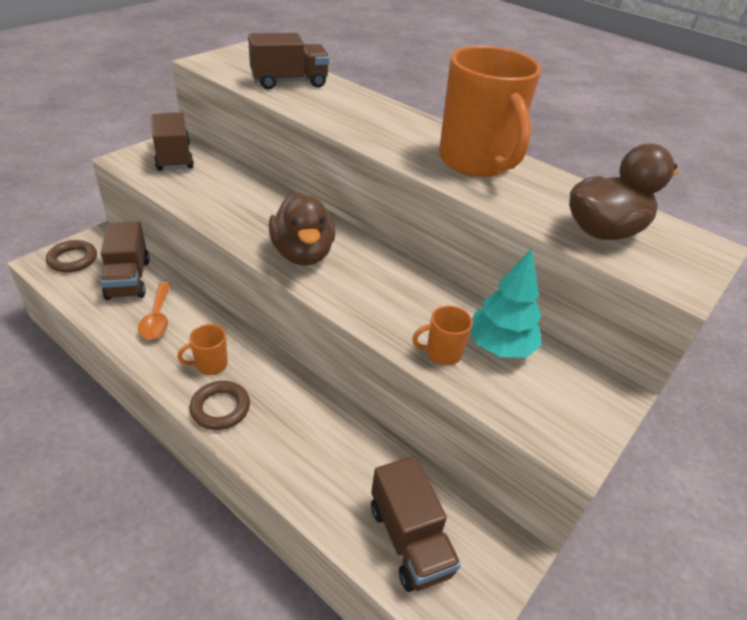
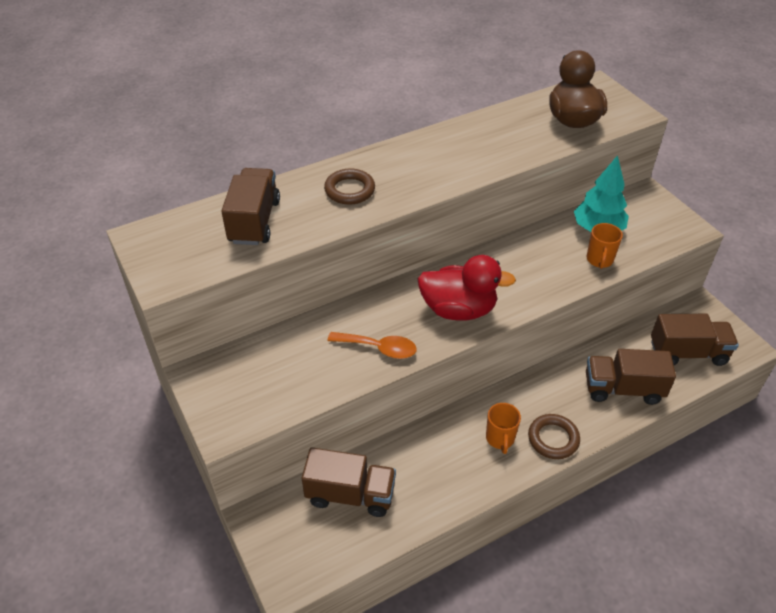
camera: 65 degrees left, 5 degrees up
brown ring [46,240,97,272] -> brown ring moved to [324,168,375,205]
orange spoon [138,283,171,340] -> orange spoon moved to [328,332,417,359]
brown truck [151,113,194,171] -> brown truck moved to [586,349,676,405]
brown duck [269,192,335,266] -> red duck [418,255,516,321]
orange mug [439,46,541,177] -> none

